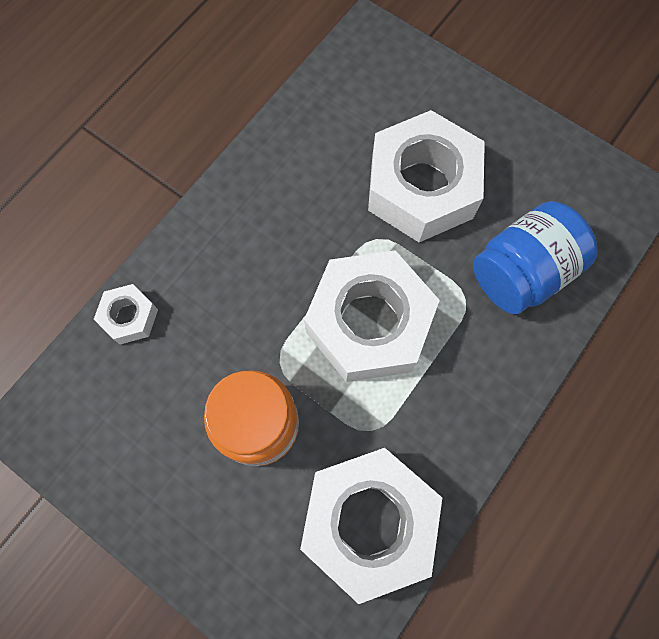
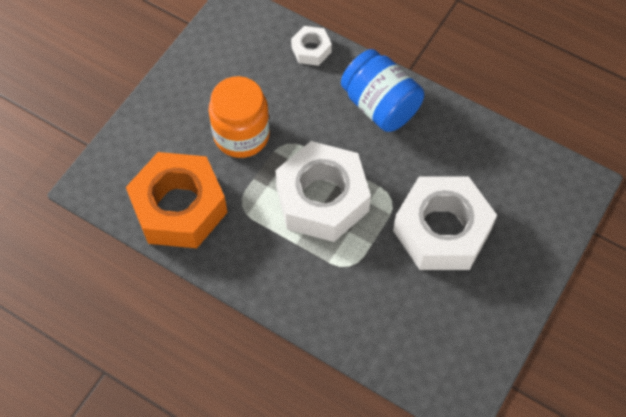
camera: 85 degrees right, 10 degrees down
white nut [300,448,442,604] -> orange nut [126,152,228,248]
blue jar [473,201,598,314] -> blue jar moved to [341,49,424,132]

